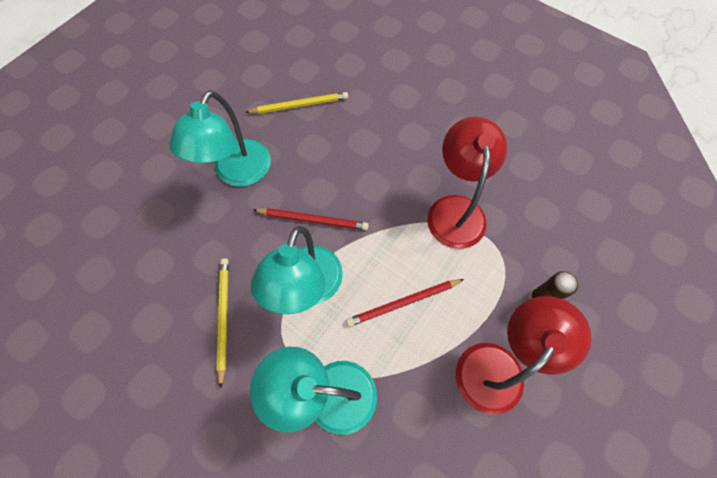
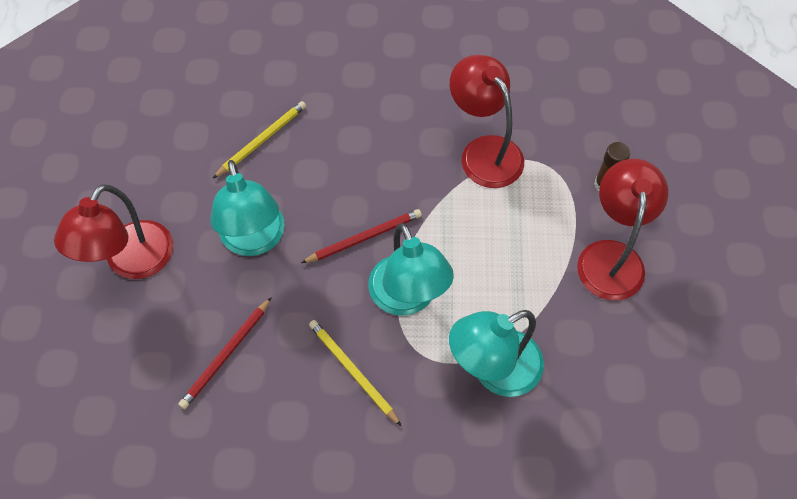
camera: 35 degrees left, 5 degrees down
red pencil [346,279,464,327] -> red pencil moved to [178,297,272,409]
none -> red lamp [54,184,173,279]

